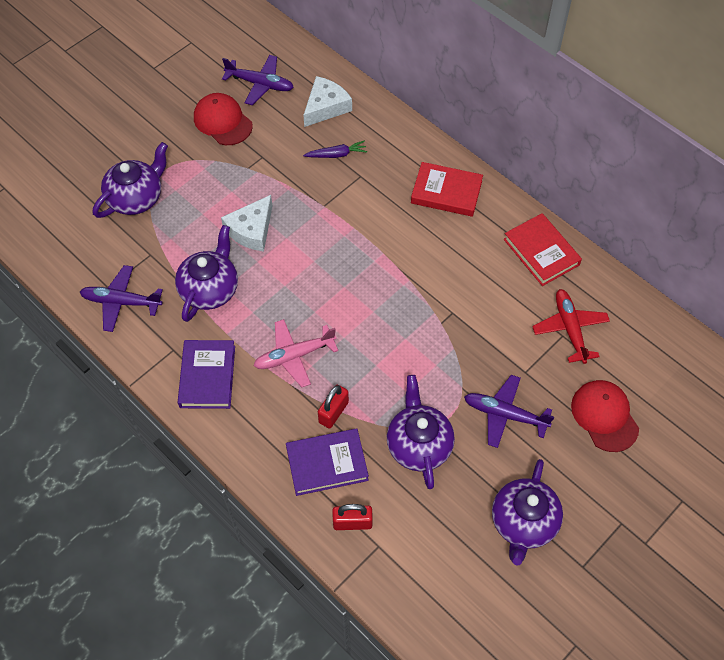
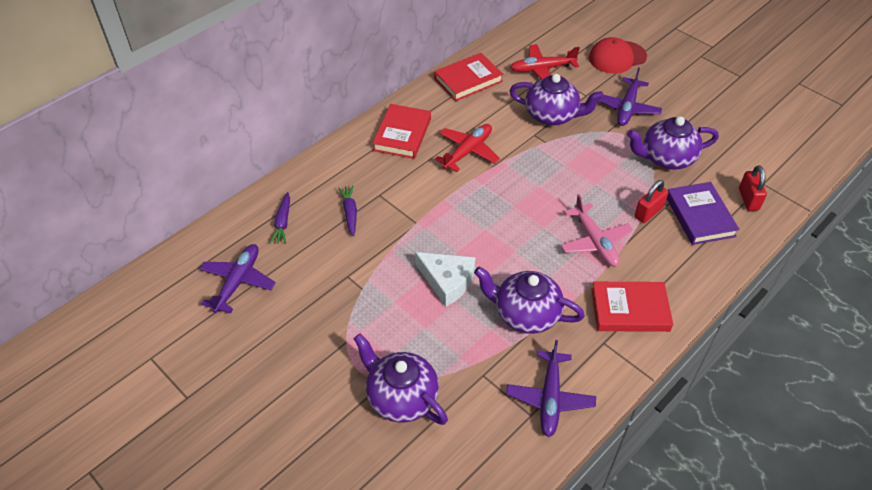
camera: 90 degrees left, 10 degrees down
purple book [178,340,235,409] -> red book [591,282,673,332]
red cap [194,93,253,145] -> none
white cheese [304,76,352,127] -> purple carrot [270,192,290,244]
red padlock [318,385,349,429] -> red padlock turned 75 degrees counterclockwise [634,180,668,223]
purple teapot [492,459,563,566] -> purple teapot moved to [509,74,604,125]
none -> red plane [435,124,500,172]

